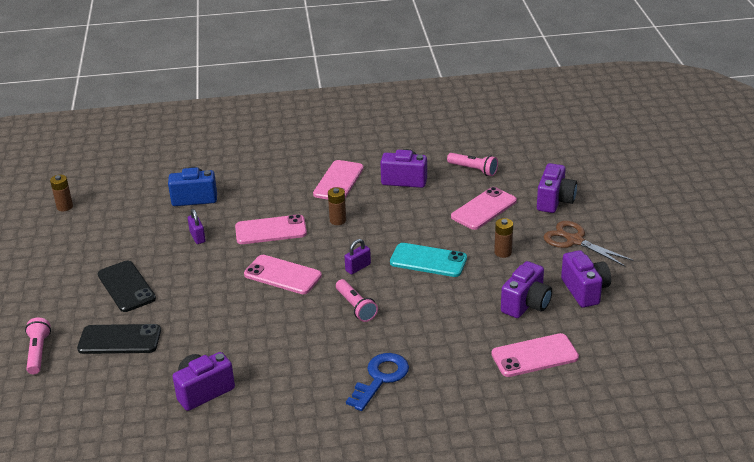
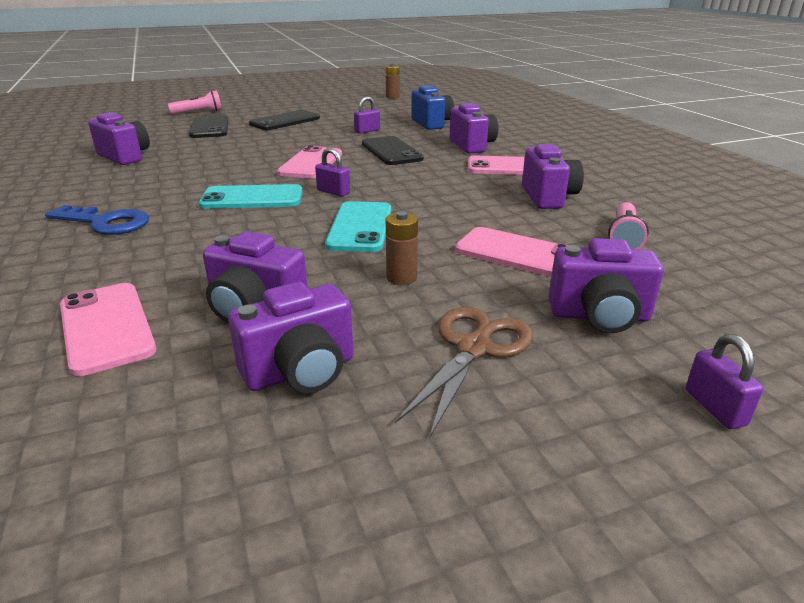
camera: 75 degrees right, 5 degrees down
pink phone [235,214,307,244] -> black phone [362,136,424,165]
brown battery [328,187,346,225] -> none
pink flashlight [336,279,378,322] -> turquoise phone [198,184,303,209]
none -> purple camera [449,103,498,154]
none -> purple padlock [686,334,763,429]

